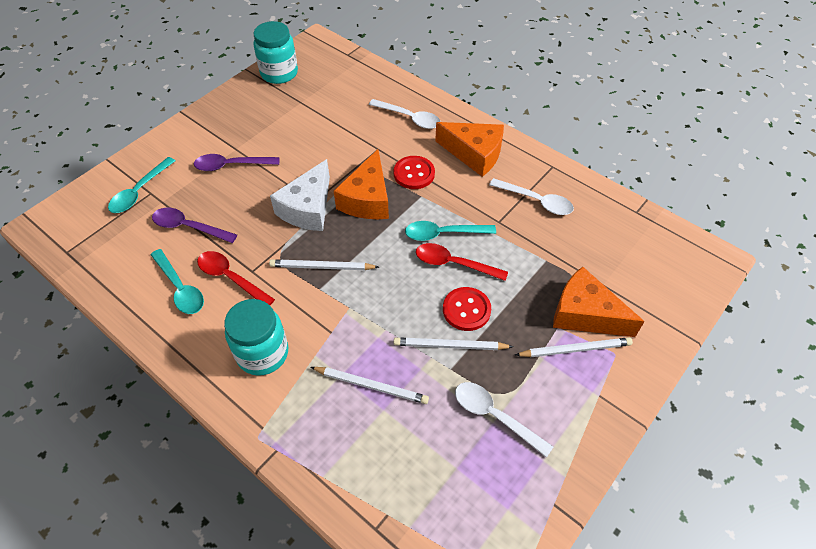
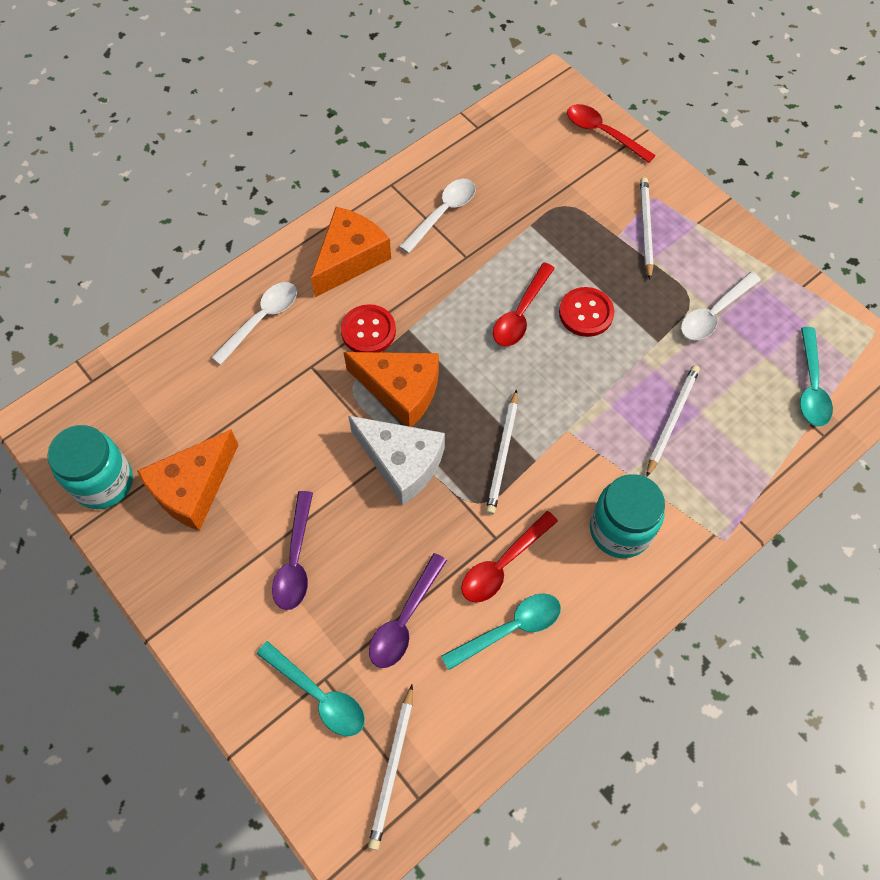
camera: 80 degrees left, 10 degrees up
white pencil [394,337,513,350] -> white pencil moved to [368,685,413,850]
turquoise spoon [405,221,496,241] -> turquoise spoon moved to [800,327,833,426]
orange cheese [553,266,645,337] -> orange cheese moved to [137,429,239,531]
none -> red spoon [567,104,656,163]

